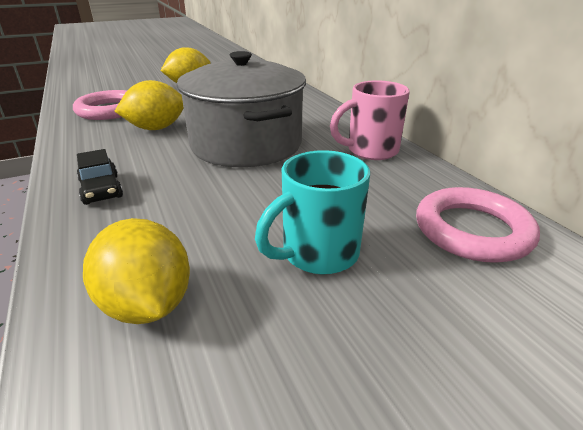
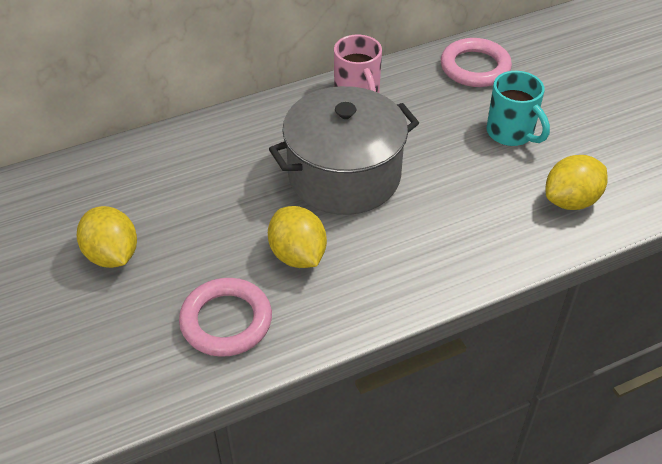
camera: 90 degrees left, 15 degrees up
black car [77,149,123,205] -> none

